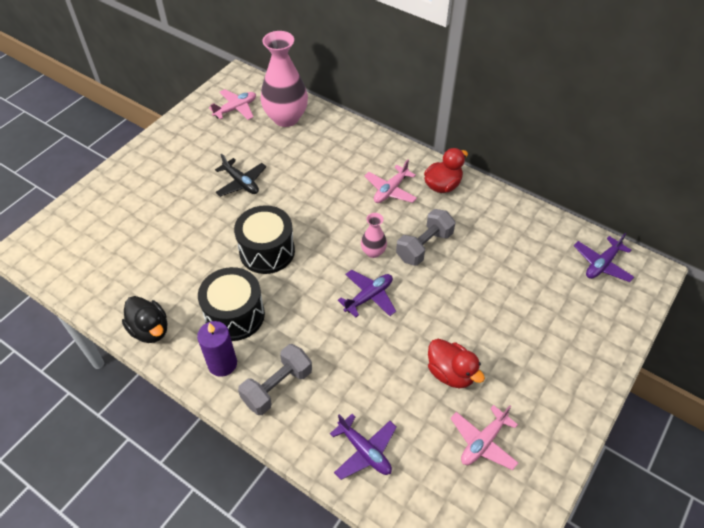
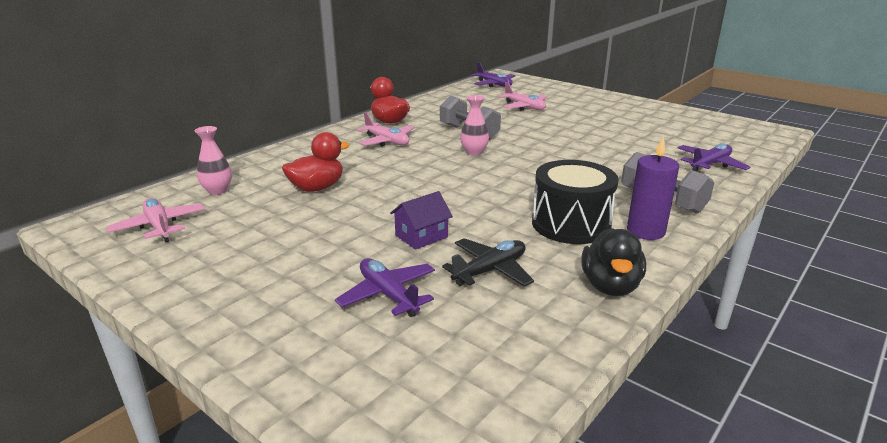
camera: 85 degrees left, 25 degrees down
black duck [122,296,167,343] -> black duck turned 135 degrees clockwise [581,228,646,296]
black plane [215,153,266,197] -> black plane moved to [442,238,534,287]
black drum [234,205,295,274] -> none
pink vase [260,31,308,127] -> pink vase [194,126,232,195], size x0.48
purple plane [338,270,396,318] -> purple plane moved to [335,258,435,317]
red duck [428,339,485,388] -> red duck moved to [282,132,350,192]
pink plane [450,405,518,470] -> pink plane moved to [499,82,547,111]
none -> purple house [390,191,453,250]

